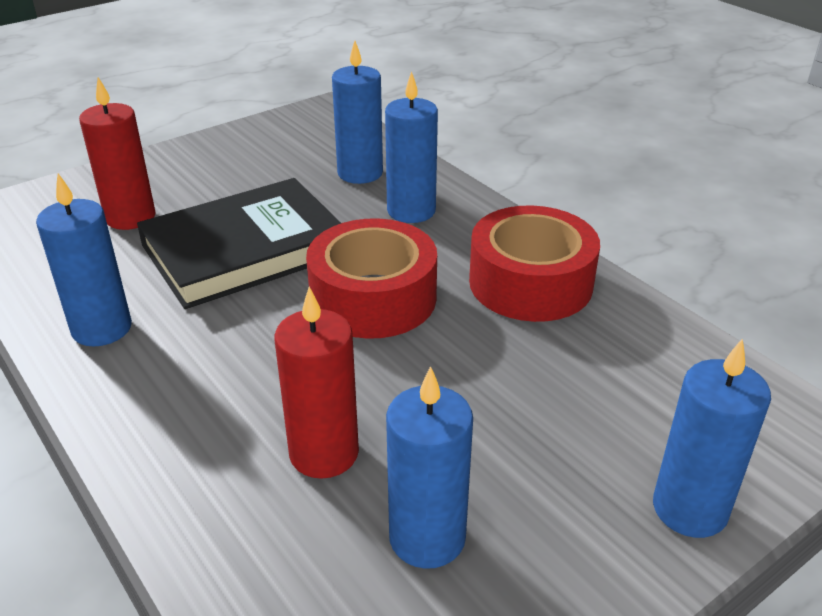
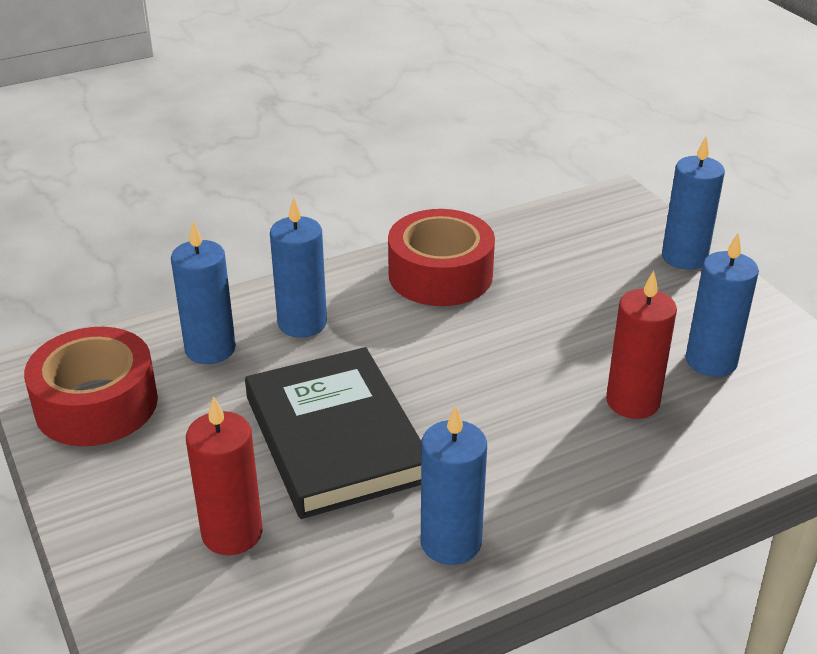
camera: 80 degrees left, 0 degrees up
red tape [306,218,437,339] -> red tape moved to [24,327,158,446]

